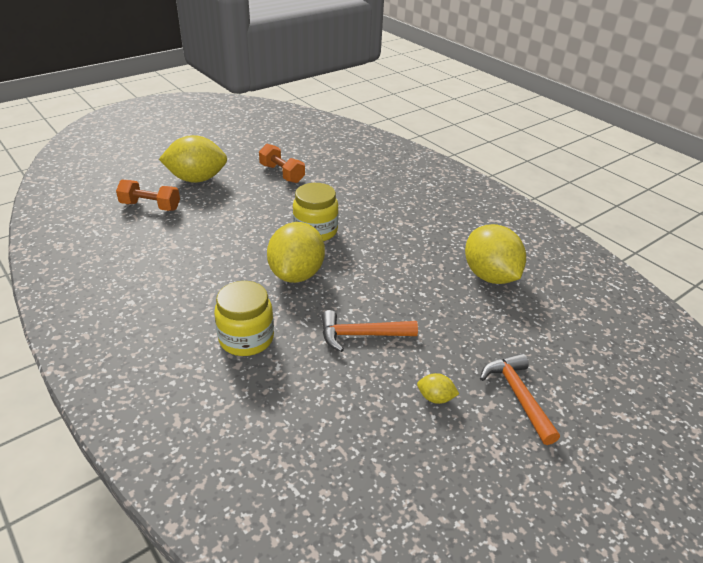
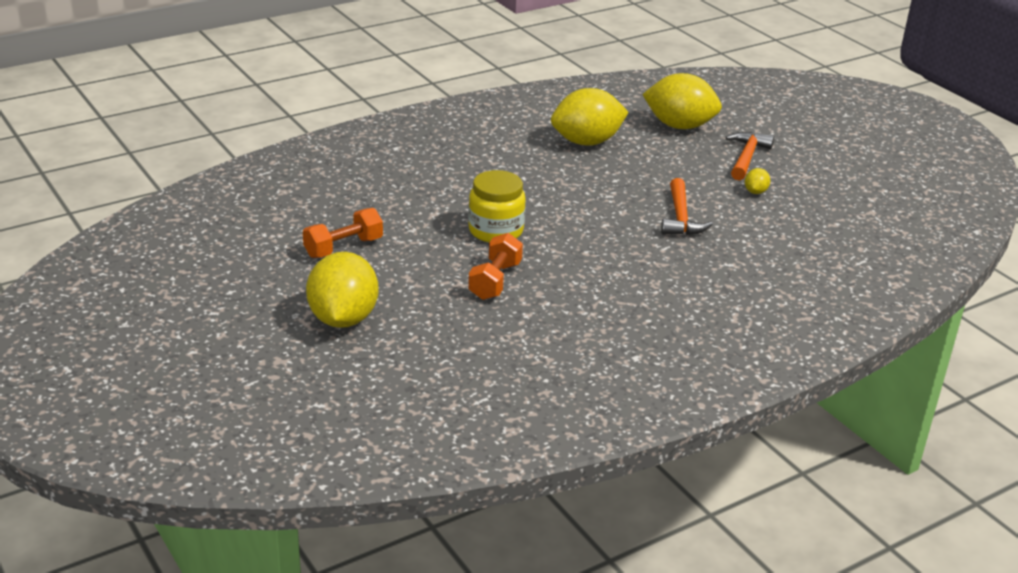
camera: 85 degrees left, 5 degrees down
orange dumbbell [116,180,180,211] -> orange dumbbell moved to [468,233,523,300]
yellow jar [214,281,274,356] -> none
yellow lemon [267,222,325,283] -> yellow lemon moved to [642,73,722,129]
orange hammer [480,353,560,445] -> orange hammer turned 120 degrees clockwise [726,132,774,181]

